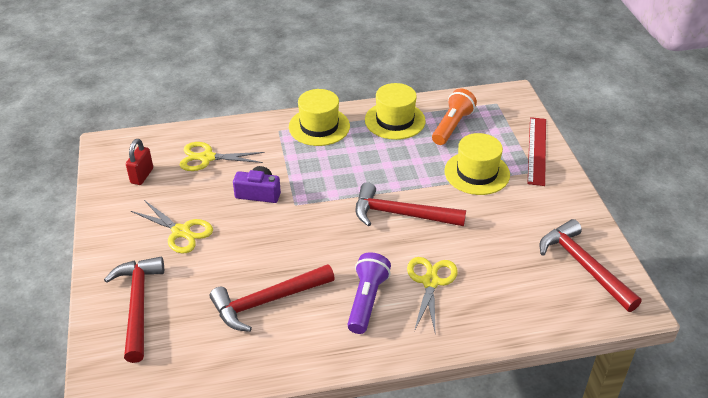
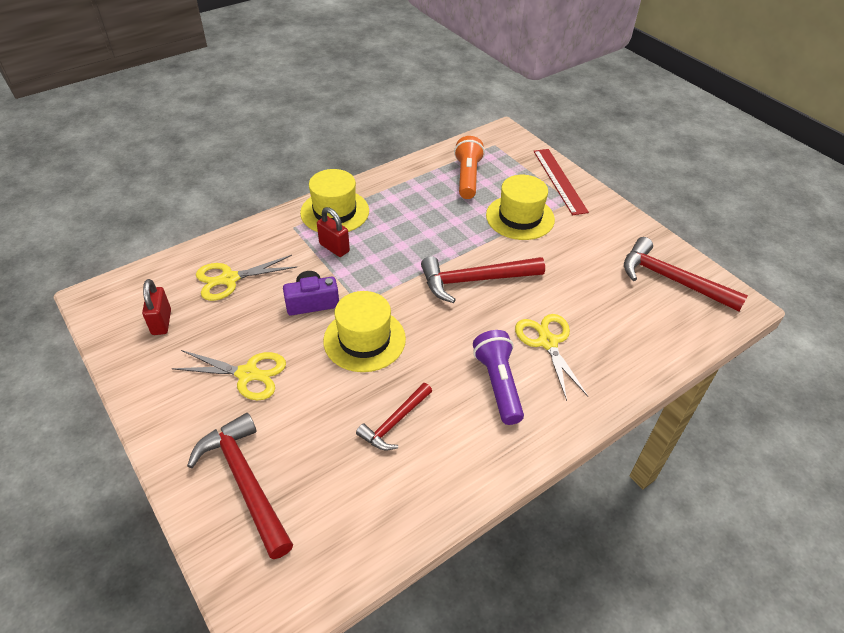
camera: 25 degrees left, 5 degrees up
red hammer [210,264,335,332] -> red hammer [356,383,432,450], size x0.61
yellow hat [365,83,426,140] -> yellow hat moved to [323,291,406,372]
none -> red padlock [317,207,350,257]

